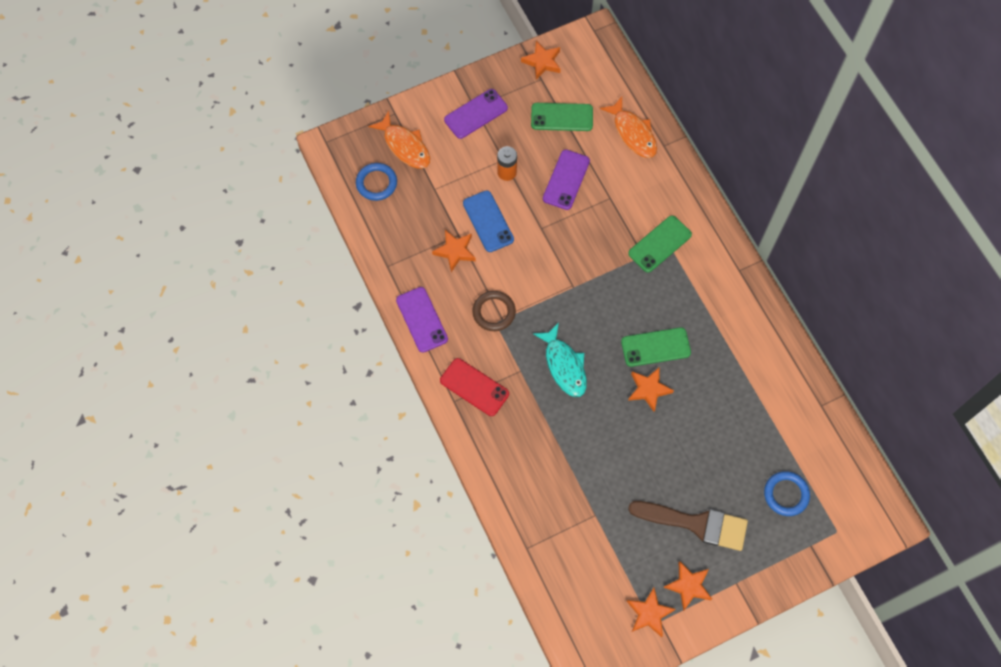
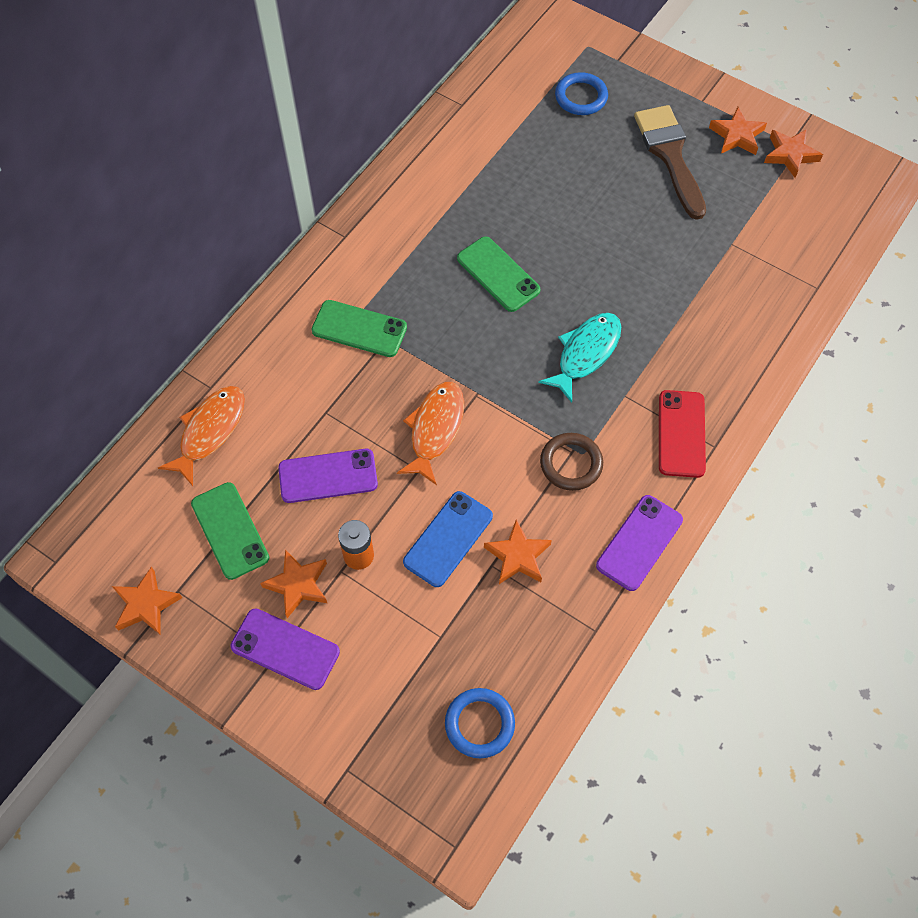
camera: 120 degrees left, 5 degrees down
orange fish [368,111,430,169] -> orange fish moved to [397,382,464,485]
orange star [628,367,674,412] -> orange star moved to [260,549,327,618]

